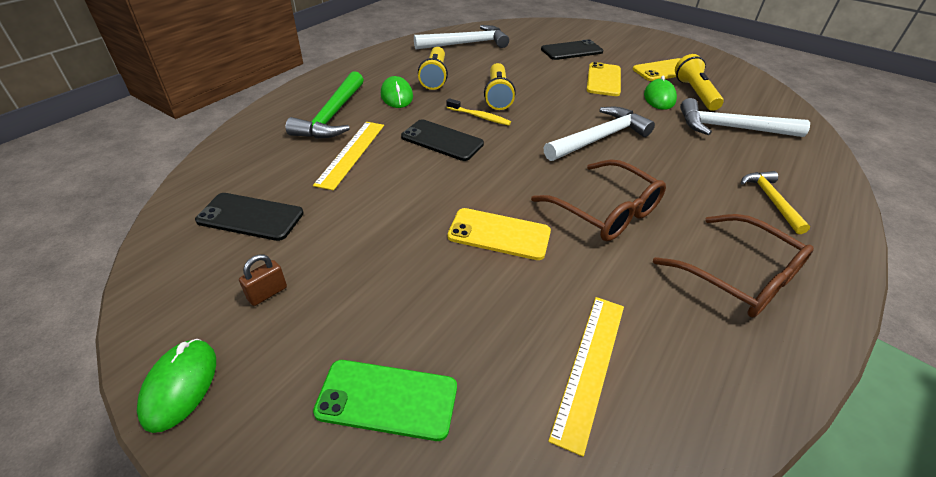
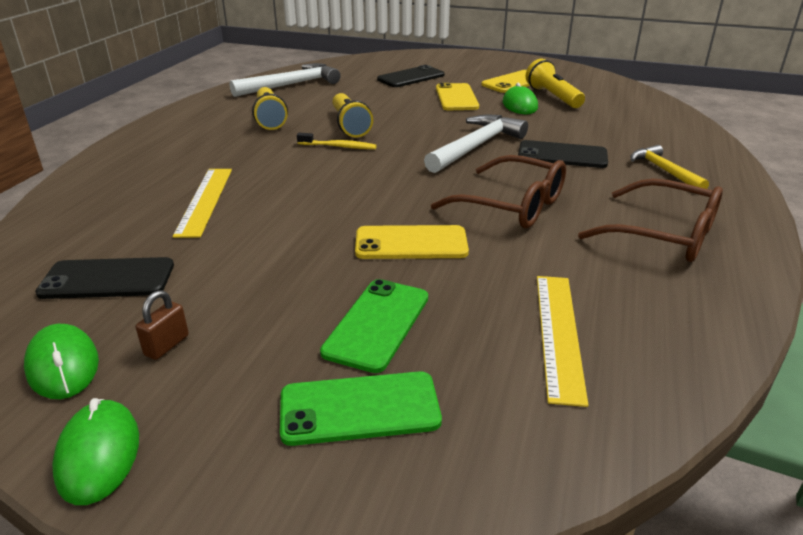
camera: 15 degrees left, 10 degrees down
green hammer [286,71,364,139] -> none
green mouse [381,76,413,108] -> green mouse moved to [24,324,99,399]
black phone [401,120,484,161] -> black phone moved to [518,140,608,168]
white hammer [680,98,810,137] -> none
none -> green phone [320,279,428,373]

